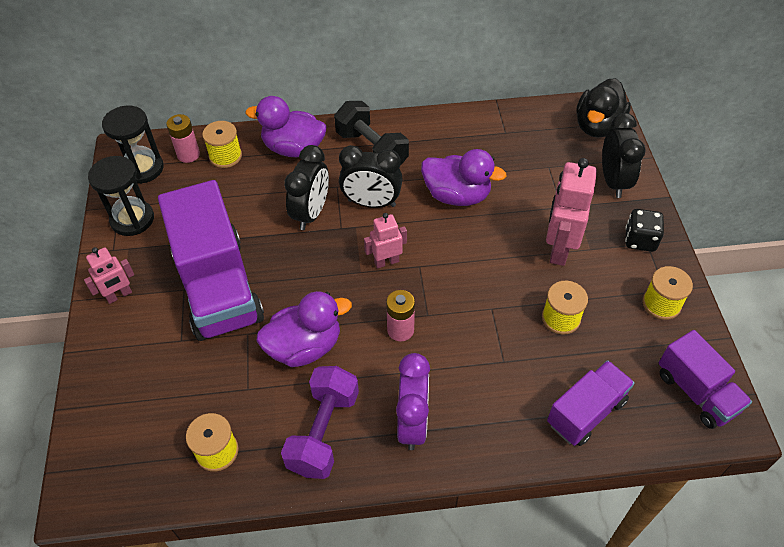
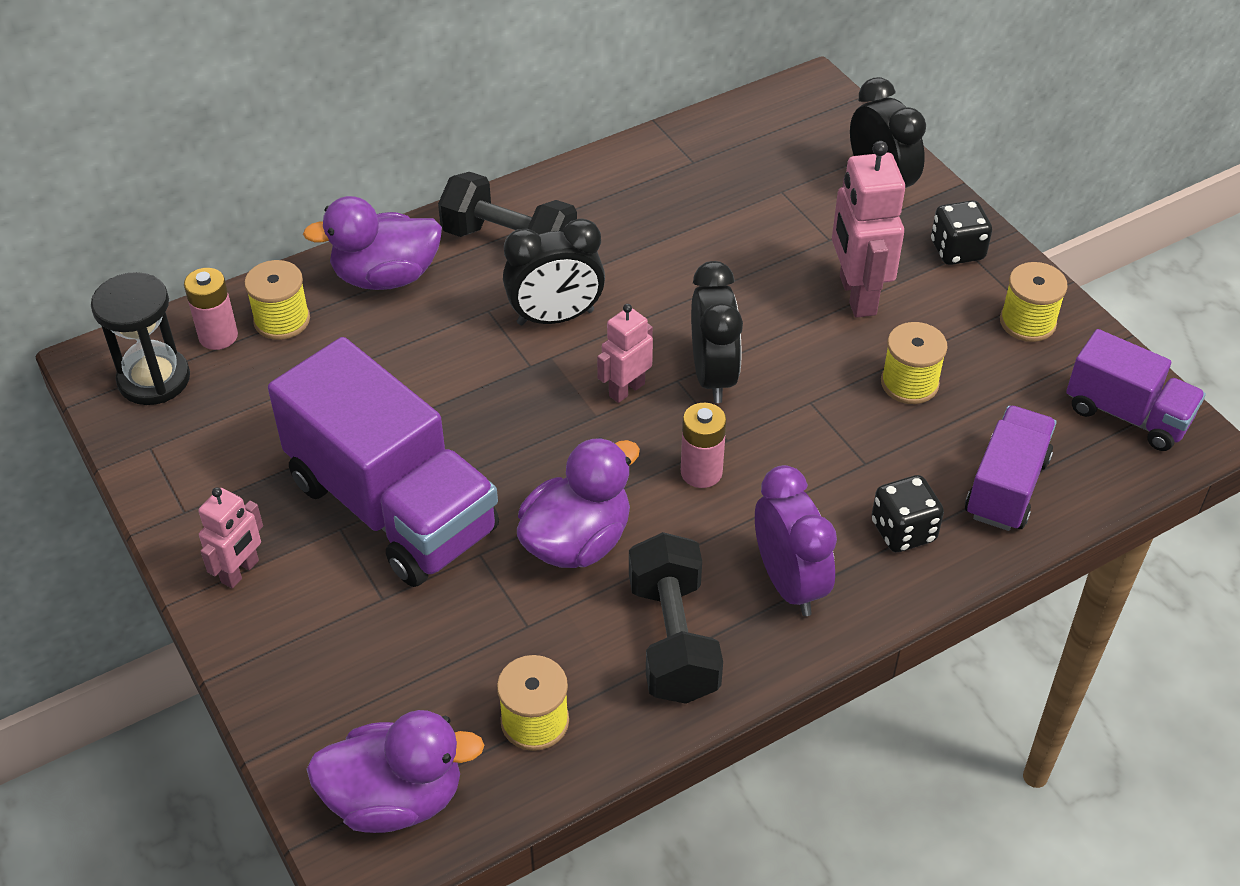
camera: 25 degrees left, 5 degrees down
black hourglass [88,156,154,236] -> none
purple dumbbell [281,366,359,479] -> black dumbbell [629,532,723,704]
black clock [284,145,329,230] -> black clock moved to [691,261,743,403]
purple duck [421,149,506,206] -> purple duck moved to [307,710,485,833]
black duck [576,78,631,138] -> none
none -> black dice [872,475,944,552]

